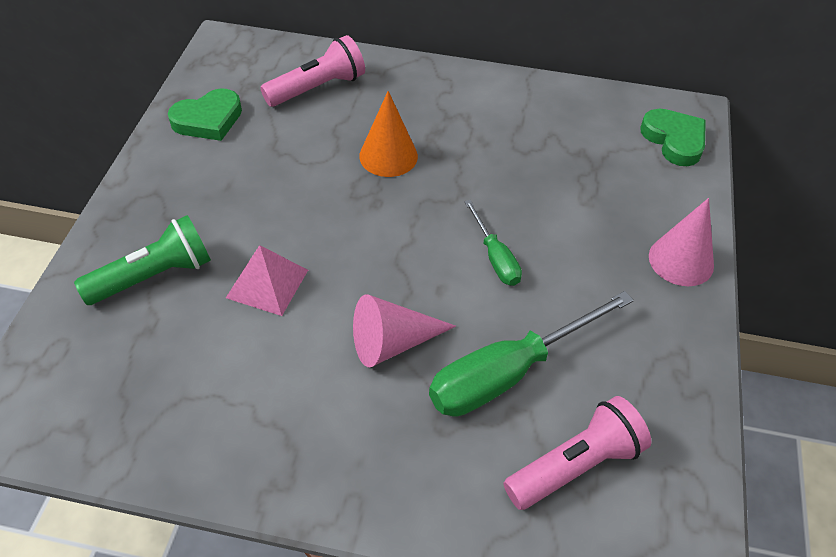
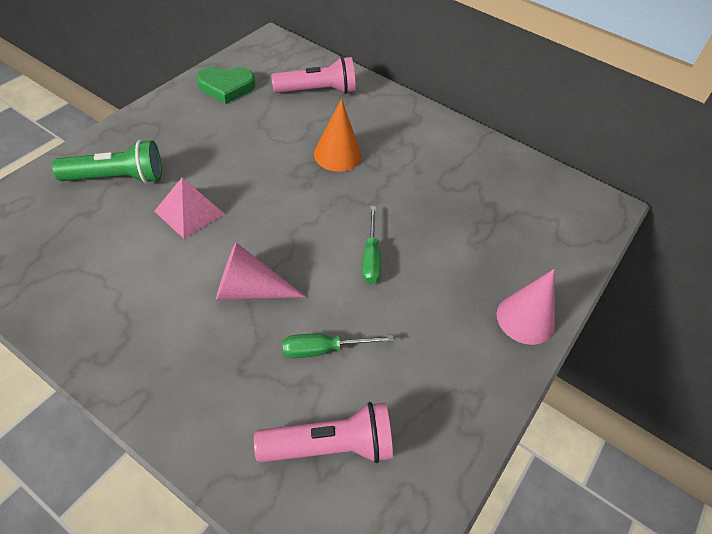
camera: 20 degrees right, 0 degrees up
green screwdriver [429,291,634,417] -> green screwdriver [282,334,394,358], size x0.53
green heart [640,109,706,166] -> none

